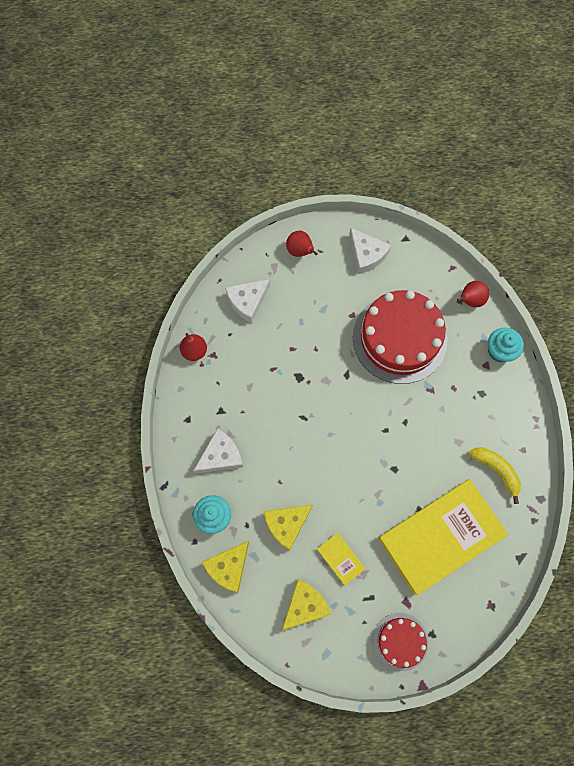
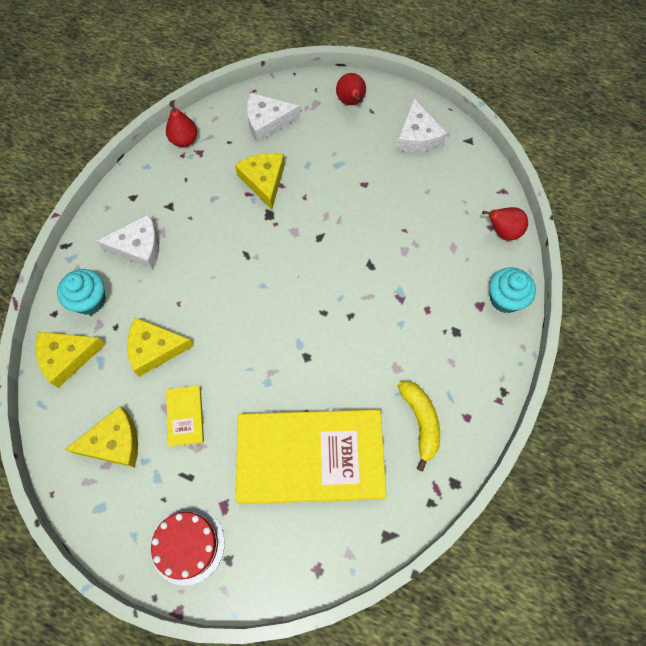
camera: 30 degrees right, 5 degrees down
red cake [353,290,447,384] -> none
none -> yellow cheese [235,153,285,209]

